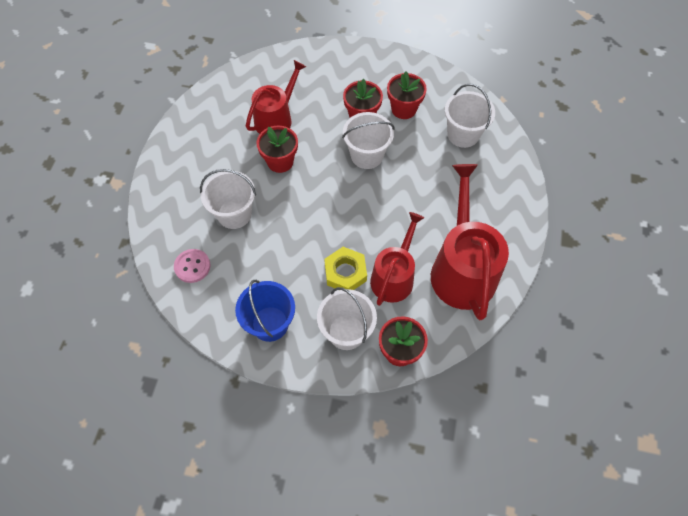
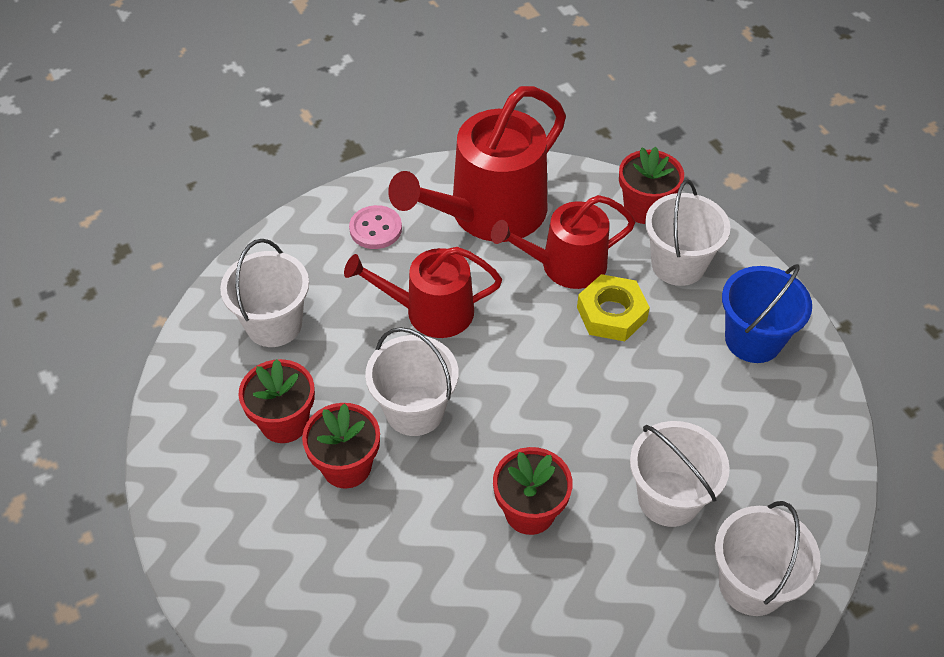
camera: 130 degrees left, 10 degrees down
pink button [174,249,211,283] -> pink button moved to [349,205,402,249]
red watering can [246,60,306,134] -> red watering can moved to [344,247,502,338]
none -> white bucket [715,501,821,616]

